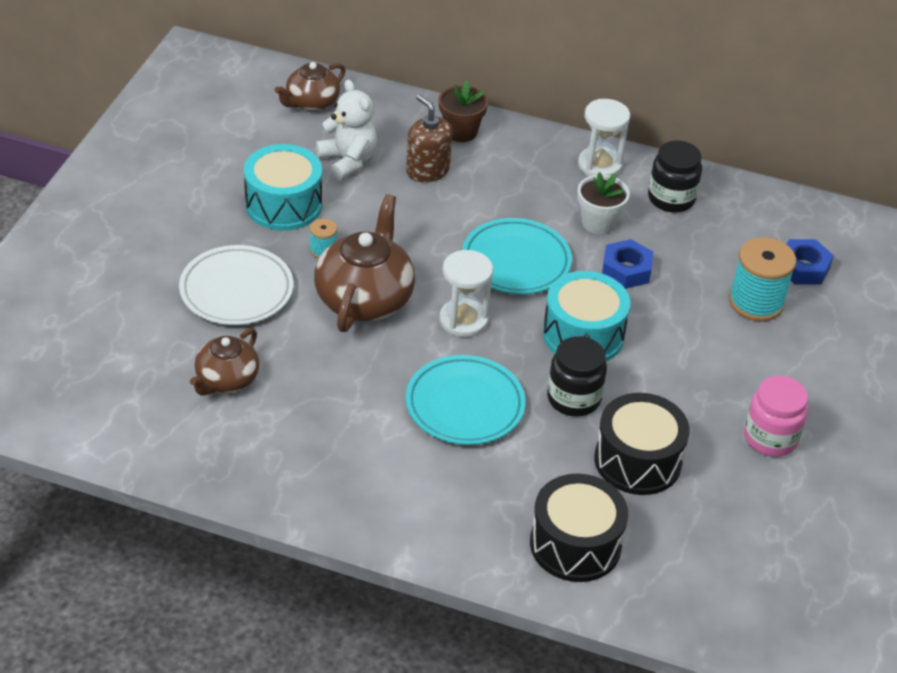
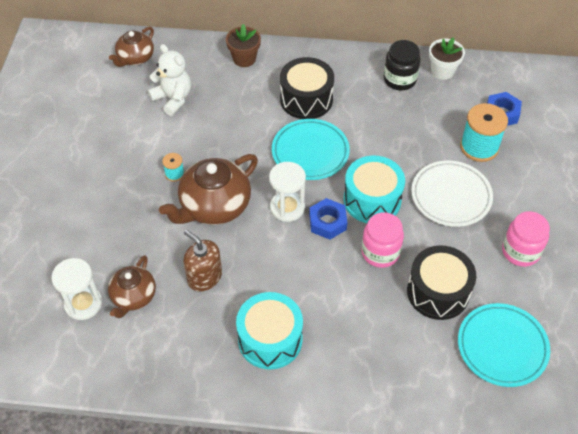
camera: 10 degrees left, 10 degrees up
white plate [179,245,293,325] -> white plate moved to [411,161,493,227]
turquoise drum [244,144,322,231] -> turquoise drum moved to [236,292,303,370]
brown teapot [314,194,415,332] -> brown teapot turned 135 degrees counterclockwise [159,154,258,225]
brown soap dispenser [406,94,452,182] -> brown soap dispenser moved to [183,230,222,292]
turquoise plate [406,355,525,445] -> turquoise plate moved to [458,303,550,387]
black drum [530,474,628,582] -> black drum moved to [280,57,334,119]
black jar [547,336,607,417] -> pink jar [361,212,404,268]
white hourglass [578,99,630,176] -> white hourglass moved to [52,258,102,320]
white flower pot [578,172,630,234] -> white flower pot moved to [429,37,465,80]
blue nut [602,239,653,289] -> blue nut moved to [309,198,347,240]

